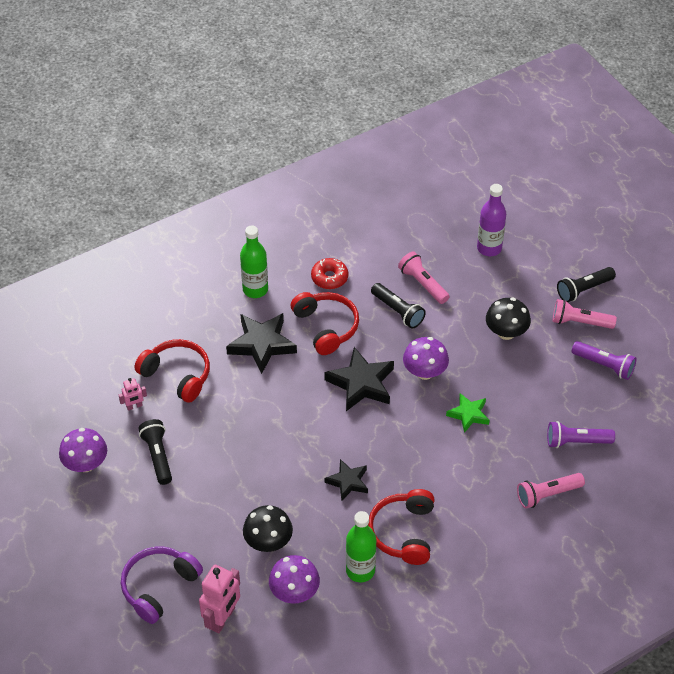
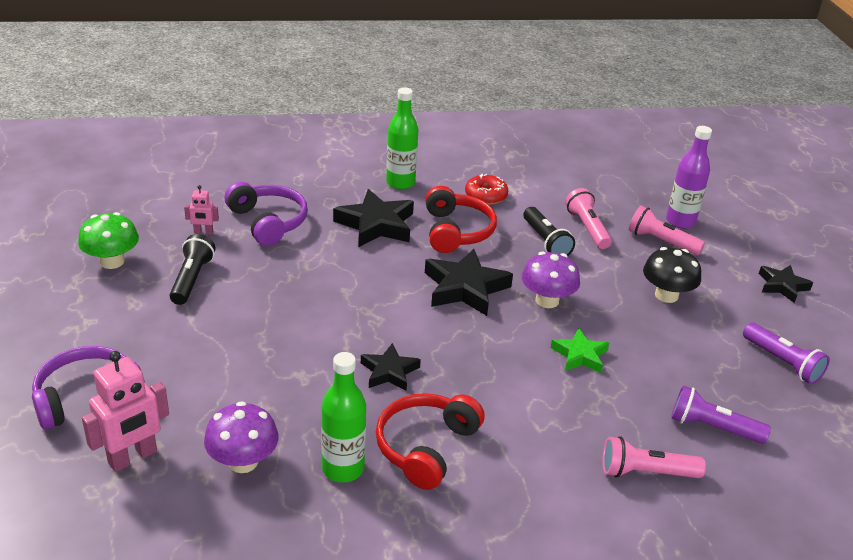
camera: 20 degrees right, 15 degrees down
purple mushroom [59,428,107,472] -> green mushroom [78,212,139,269]
red headphones [134,339,210,403] -> purple headphones [225,182,308,246]
black mushroom [243,505,293,552] -> none
pink flashlight [553,299,617,329] -> pink flashlight moved to [629,206,705,255]
black flashlight [557,267,616,302] -> black star [759,265,813,303]

